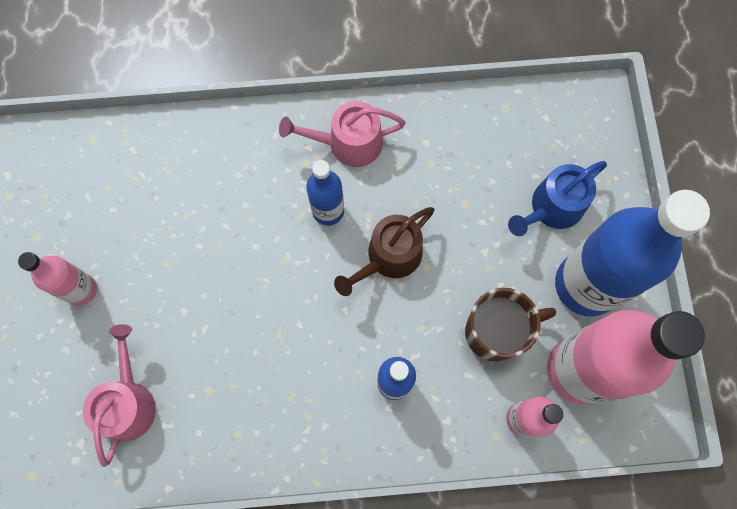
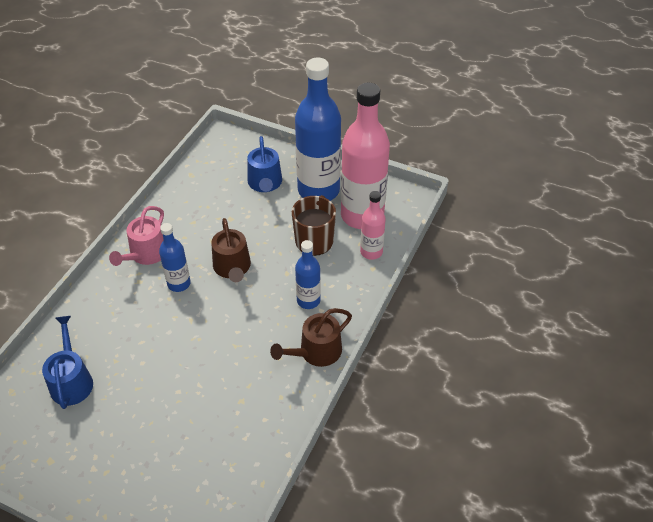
camera: 60 degrees left, 25 degrees down
pink bottle [18,252,97,306] -> none
pink watering can [83,324,156,467] -> none
none -> blue watering can [42,316,93,409]
none -> brown watering can [270,308,352,367]

